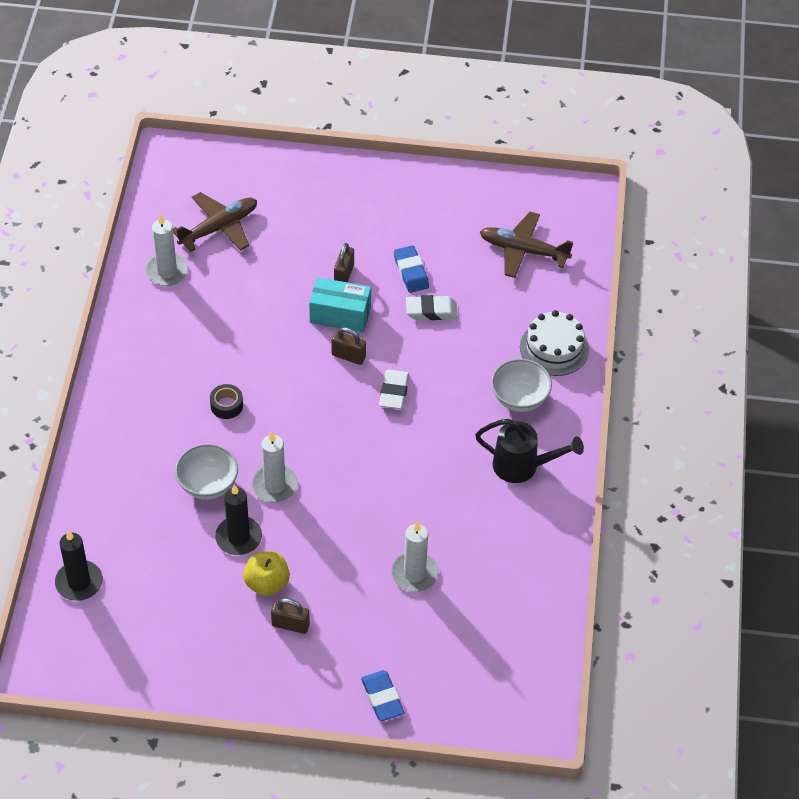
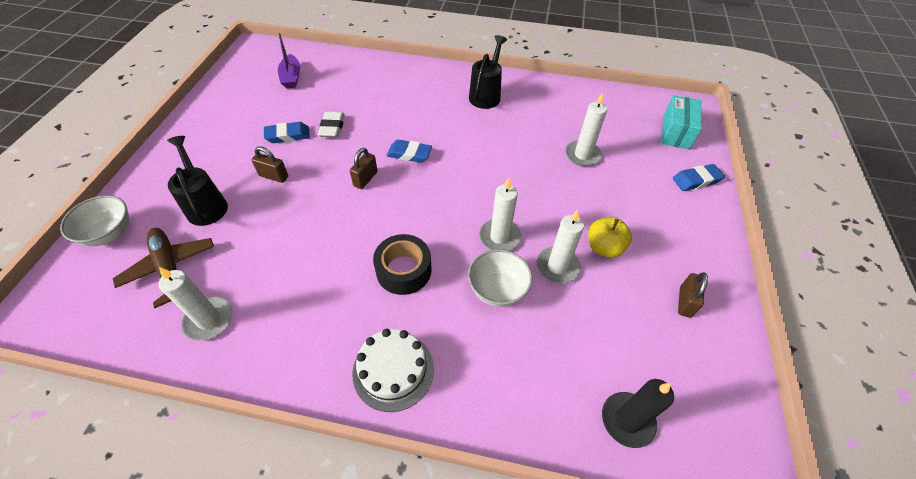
camera: 85 degrees left, 0 degrees up
black tape [210,384,243,419] -> black tape [373,234,432,295], size x1.71
black candle [215,484,262,555] -> white candle [536,210,584,283]
brown padlock [271,598,310,634] -> brown padlock moved to [678,272,708,318]
turquoise box [309,277,371,333] -> turquoise box moved to [662,95,702,150]
white eraser [379,370,409,409] -> blue eraser [386,140,432,163]
brown plane [480,212,573,278] -> purple boat [278,32,300,88]
white bowl [491,359,552,412] -> white bowl moved to [60,195,129,246]
white cake [520,310,589,376] -> white cake moved to [352,329,434,412]
none -> black watering can [167,136,228,226]

